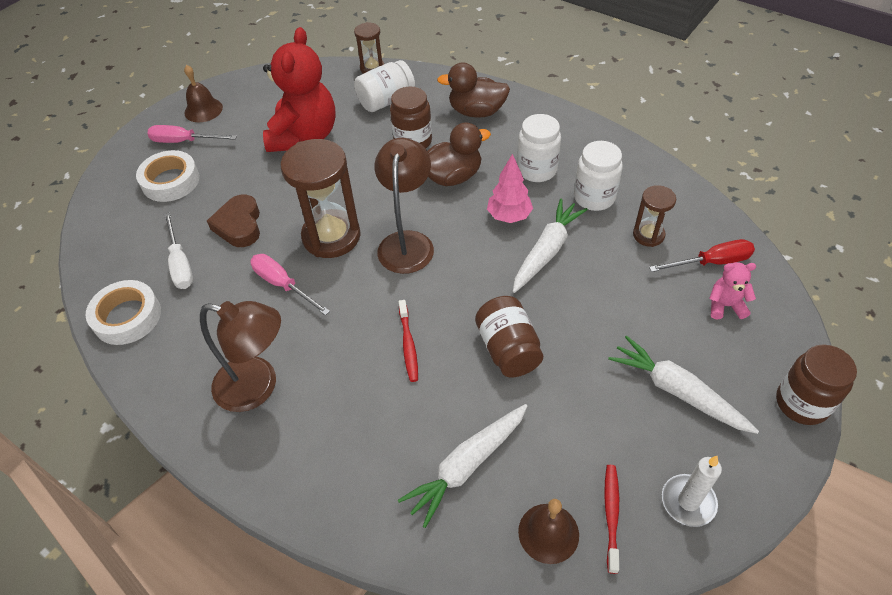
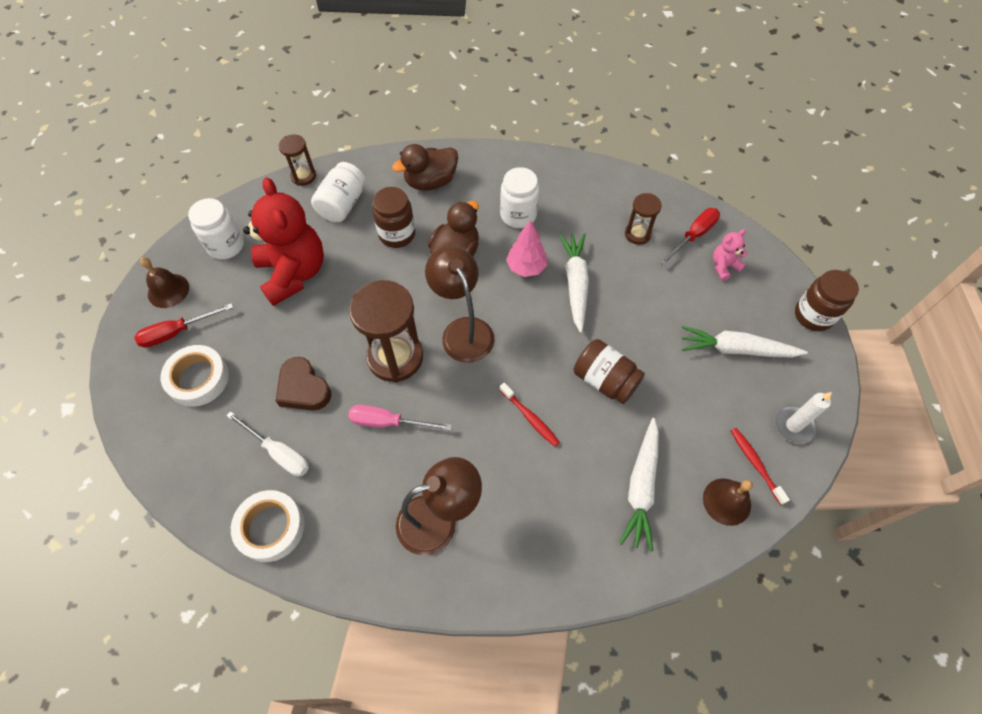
camera: 35 degrees left, 10 degrees up
pink screwdriver [147,125,237,143] -> red screwdriver [134,303,233,348]
white jar [574,141,623,211] -> white jar moved to [188,198,244,260]

